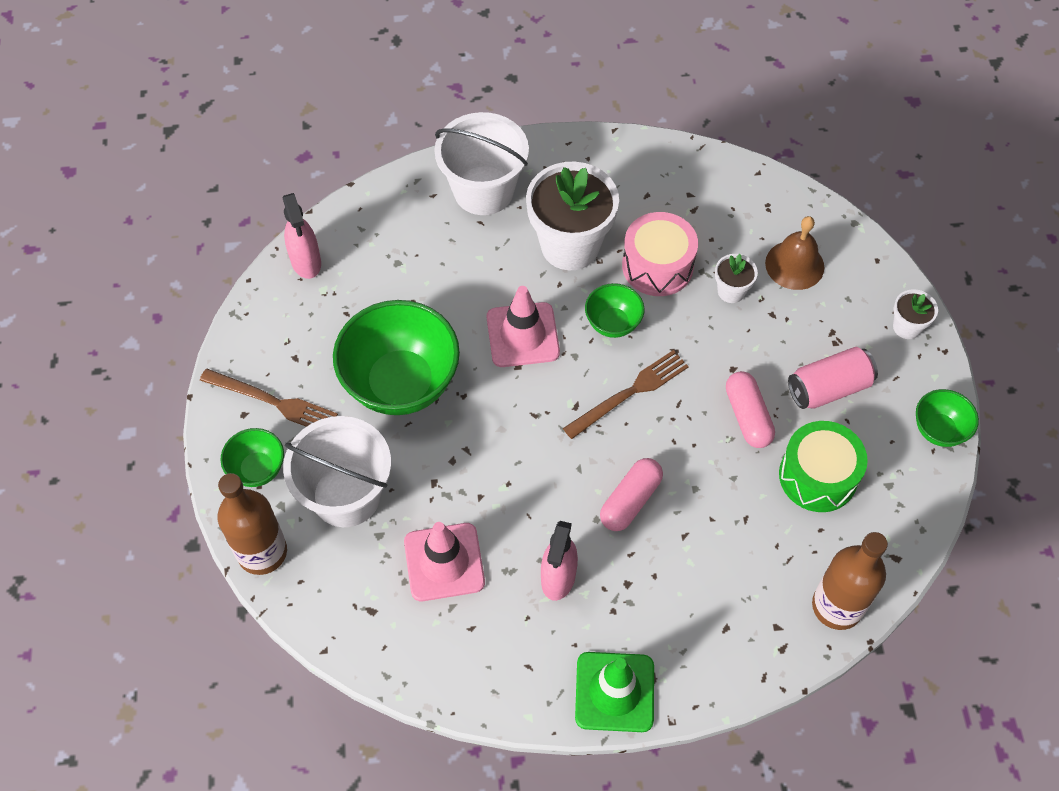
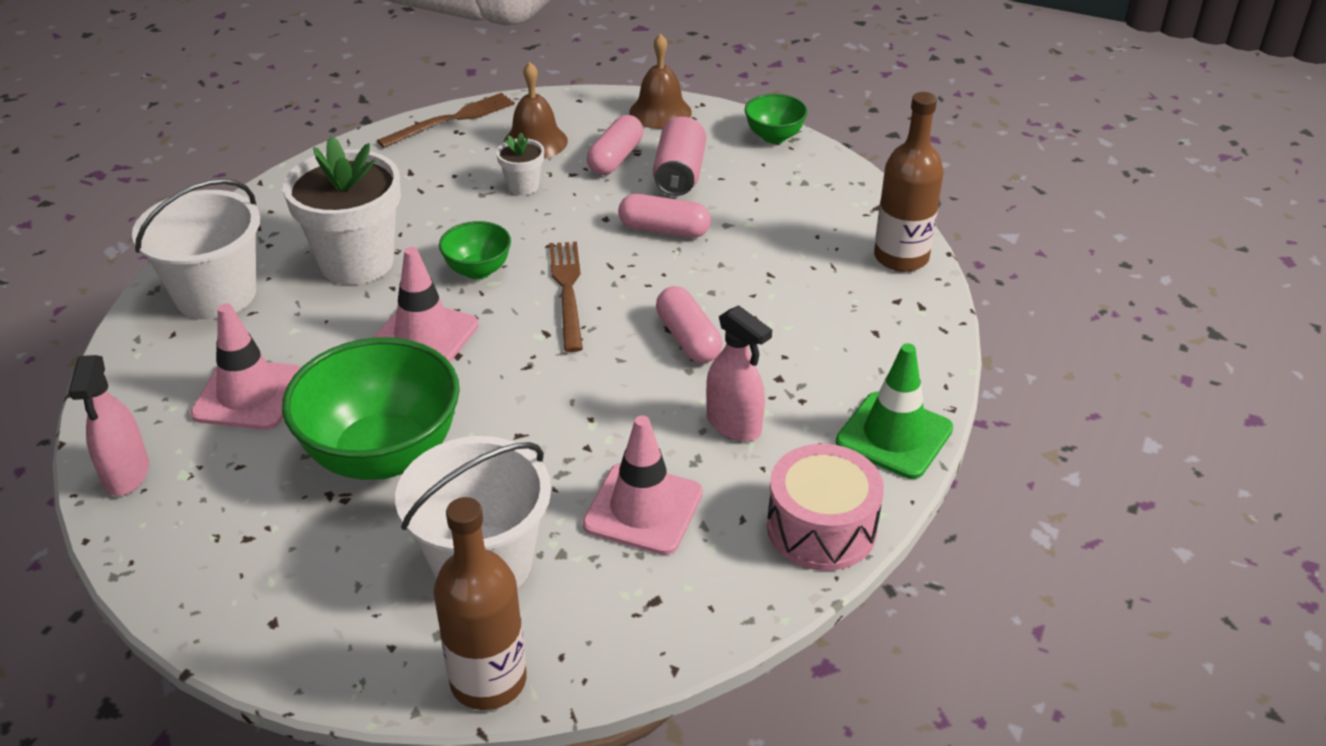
camera: 60 degrees left, 20 degrees down
brown fork [200,369,338,427] -> brown fork moved to [377,93,515,148]
green bowl [221,428,284,487] -> none
pink spray bottle [283,193,321,279] -> pink spray bottle turned 75 degrees clockwise [68,355,149,496]
pink drum [622,212,698,296] -> pink drum moved to [767,444,884,571]
green drum [779,421,868,512] -> none
white flower pot [893,289,938,339] -> brown bell [629,33,692,129]
none -> pink traffic cone [191,304,302,430]
none -> pink capsule [587,115,643,175]

